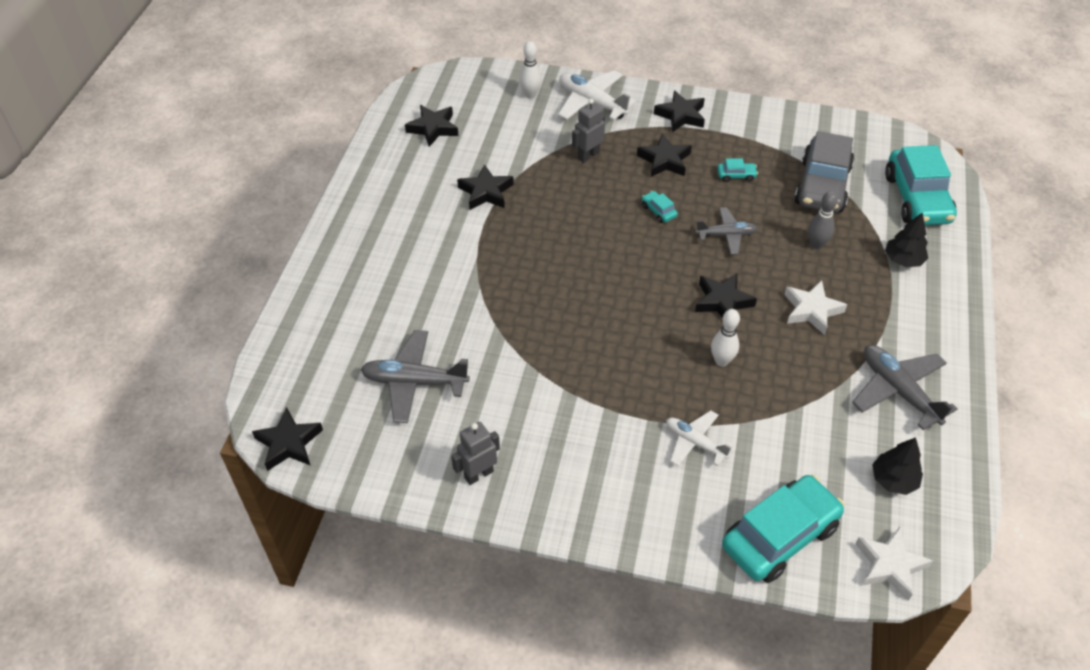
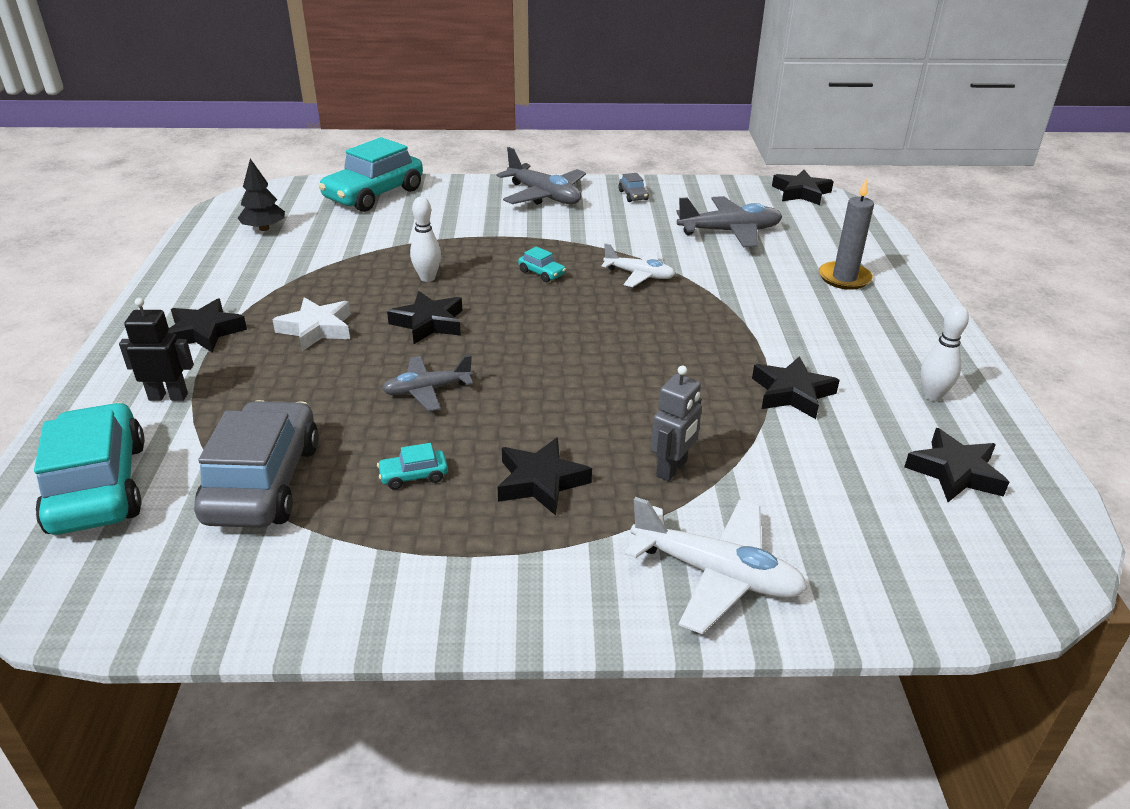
camera: 165 degrees right, 15 degrees down
grey robot [451,422,500,485] -> grey car [618,173,649,202]
white bowling pin [519,41,542,99] -> white bowling pin moved to [920,305,969,402]
turquoise car [642,191,678,223] -> turquoise car moved to [518,247,566,282]
black star [654,90,705,132] -> black star moved to [168,298,247,352]
white plane [666,410,734,466] -> white plane moved to [601,243,675,287]
grey bowling pin [808,191,838,249] -> none
grey plane [852,345,957,430] -> grey plane moved to [496,147,586,205]
white star [855,527,933,601] -> none
black tree [885,212,928,267] -> black robot [119,298,194,401]
none -> grey candle [819,178,874,290]

